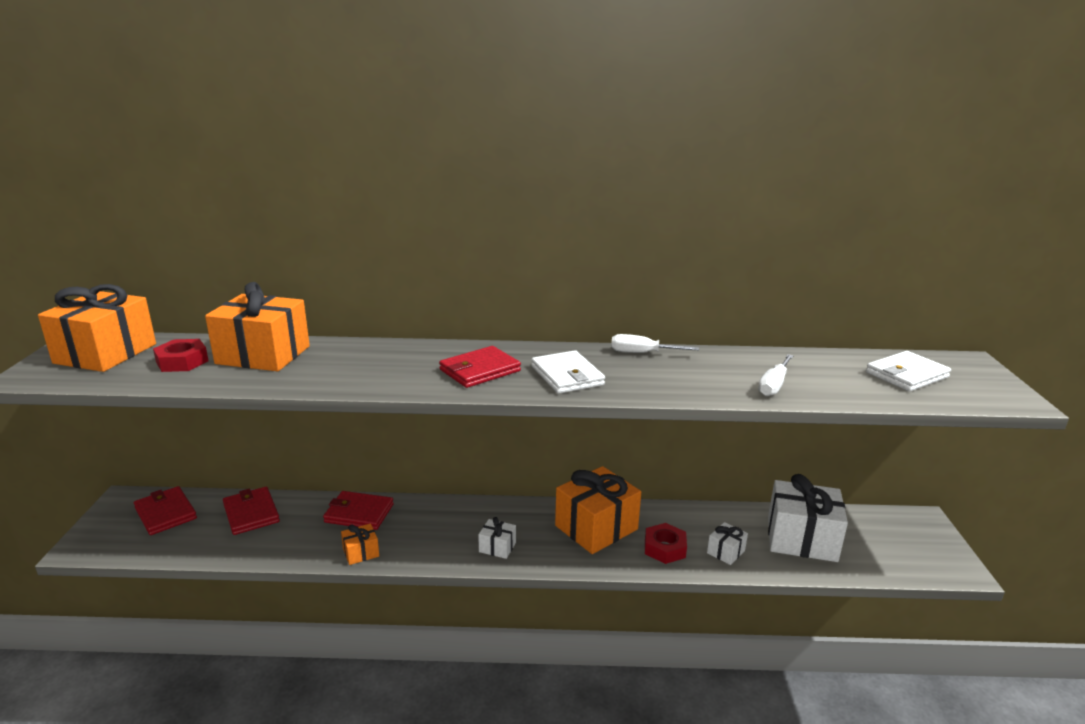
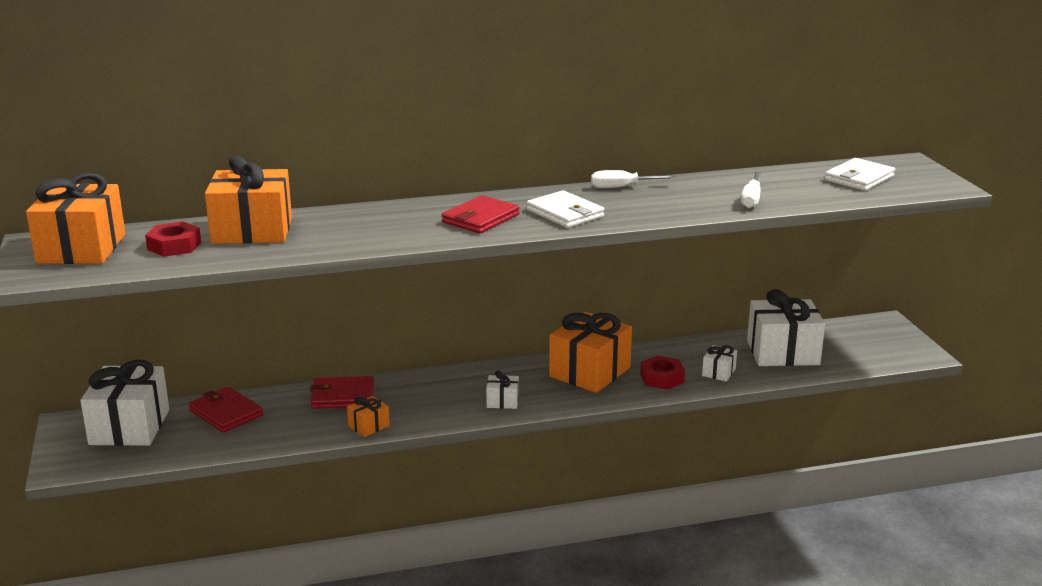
camera: 15 degrees left, 0 degrees up
red wallet [134,486,197,535] -> white gift [80,360,169,446]

